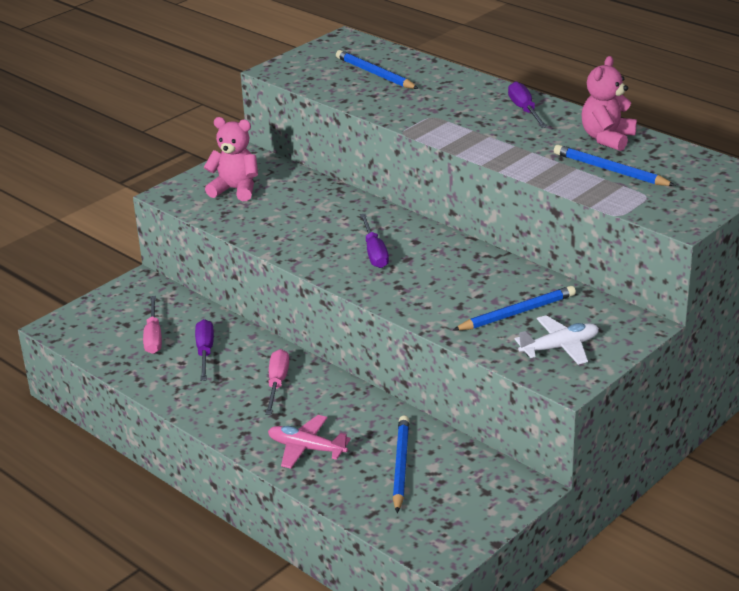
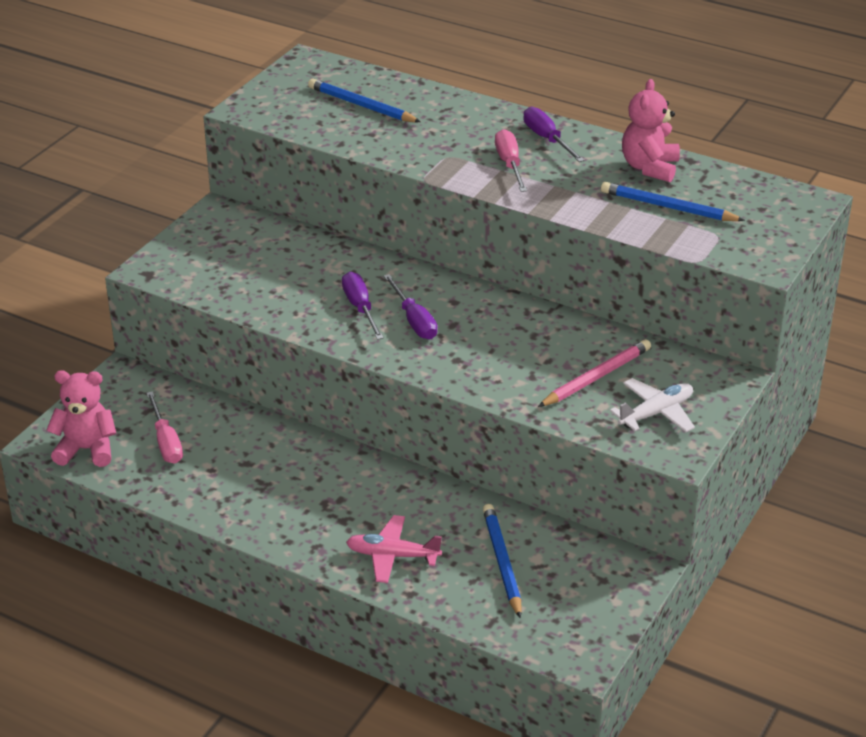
camera: 15 degrees left, 5 degrees up
purple screwdriver [195,319,214,381] -> purple screwdriver moved to [342,272,384,340]
pink teddy bear [204,117,258,201] -> pink teddy bear moved to [46,370,116,467]
pink screwdriver [265,349,289,415] -> pink screwdriver moved to [495,129,527,192]
blue pencil [453,286,576,331] -> pink pencil [538,339,651,407]

